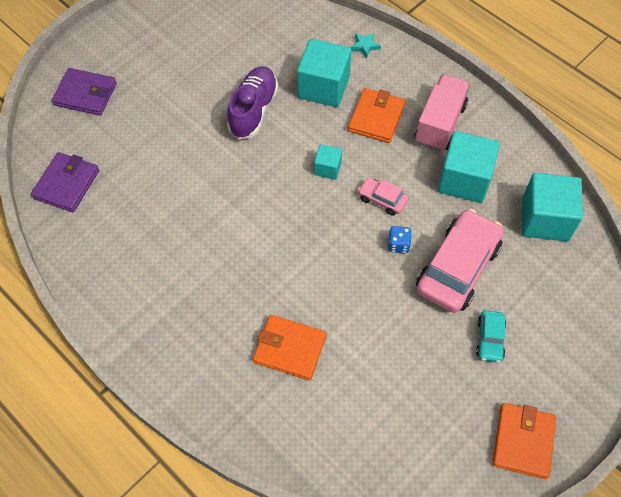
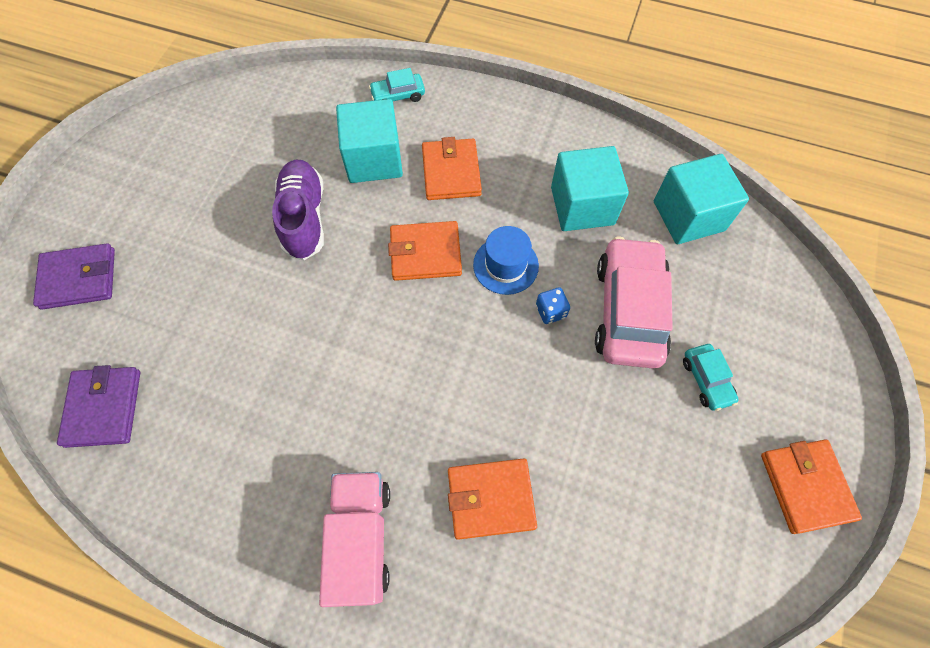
camera: 25 degrees left, 5 degrees up
turquoise cube [314,144,342,180] -> orange wallet [388,221,462,281]
turquoise star [351,33,381,58] -> turquoise car [369,68,425,102]
pink car [358,177,409,216] -> blue hat [473,226,539,295]
pink truck [414,74,470,151] -> pink truck moved to [319,472,390,607]

